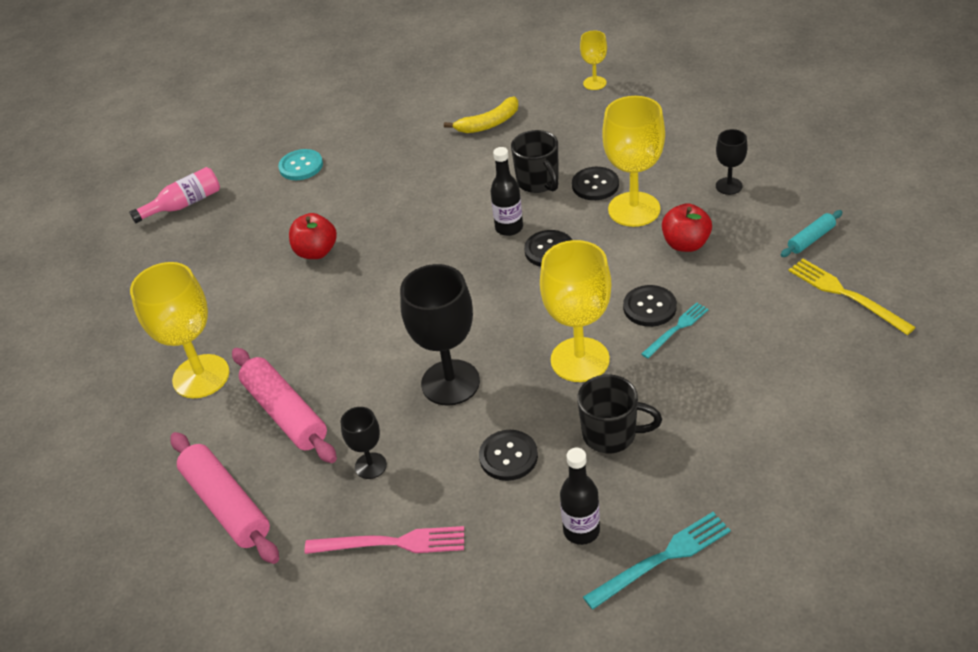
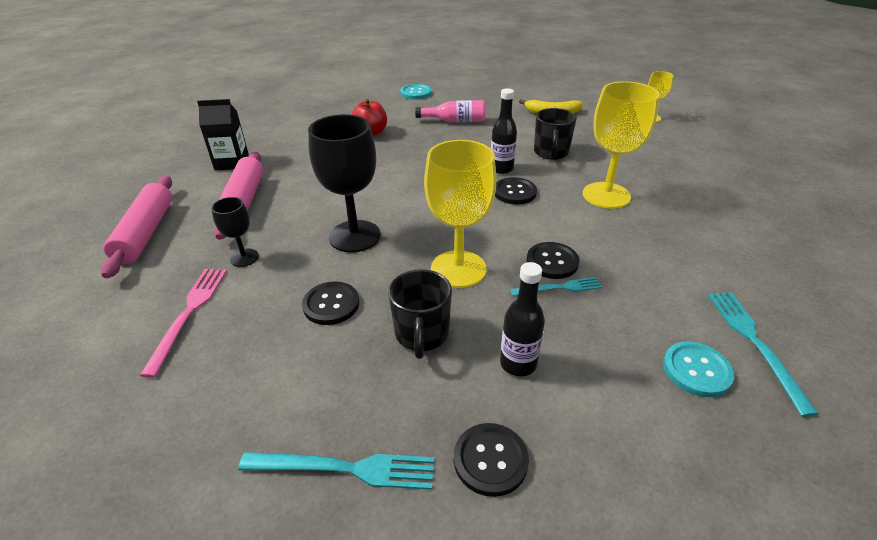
camera: 30 degrees right, 5 degrees down
pink bottle [129,167,220,223] -> pink bottle moved to [415,100,485,122]
yellow goblet [130,262,229,398] -> black carton [197,99,249,170]
pink fork [305,526,464,554] -> pink fork turned 120 degrees counterclockwise [140,269,227,378]
black bottle [560,448,600,545] -> black bottle moved to [500,262,545,377]
black button [572,167,619,200] -> black button moved to [454,423,529,497]
black mug [577,375,662,453] -> black mug turned 45 degrees clockwise [388,269,452,359]
red apple [662,203,712,252] -> none
black goblet [716,129,748,195] -> none
turquoise rolling pin [781,210,843,257] -> none
yellow fork [789,259,916,335] -> turquoise fork [708,292,818,417]
none -> turquoise button [663,341,734,397]

